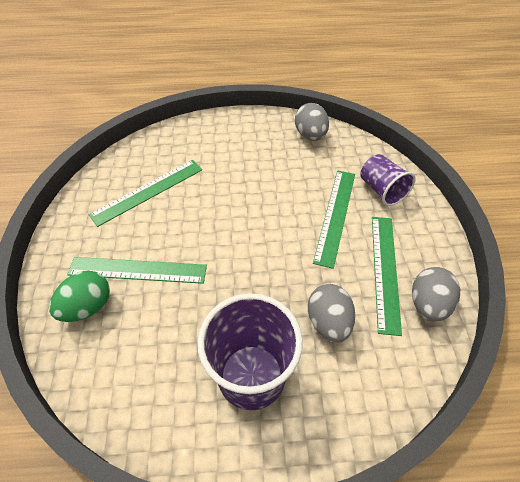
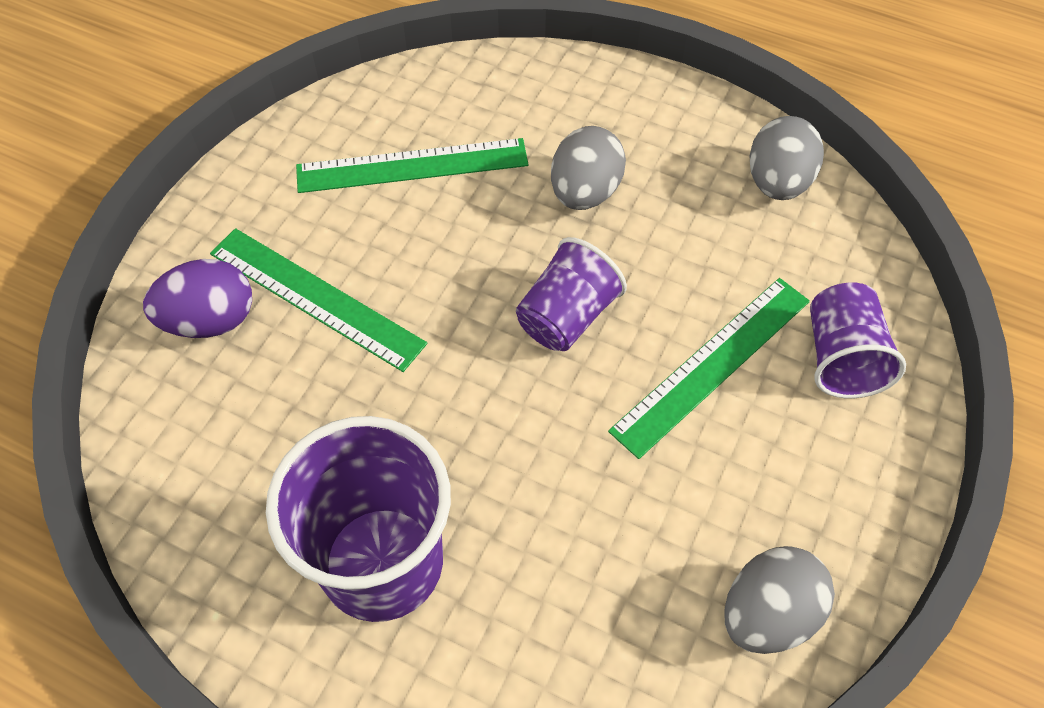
camera: 30 degrees right, 5 degrees up
green egg [49,271,110,322] -> purple egg [143,259,252,338]
grey egg [308,284,356,343] -> grey egg moved to [551,126,626,210]
green ruler [372,217,402,336] -> none
none -> purple cup [516,237,627,351]

